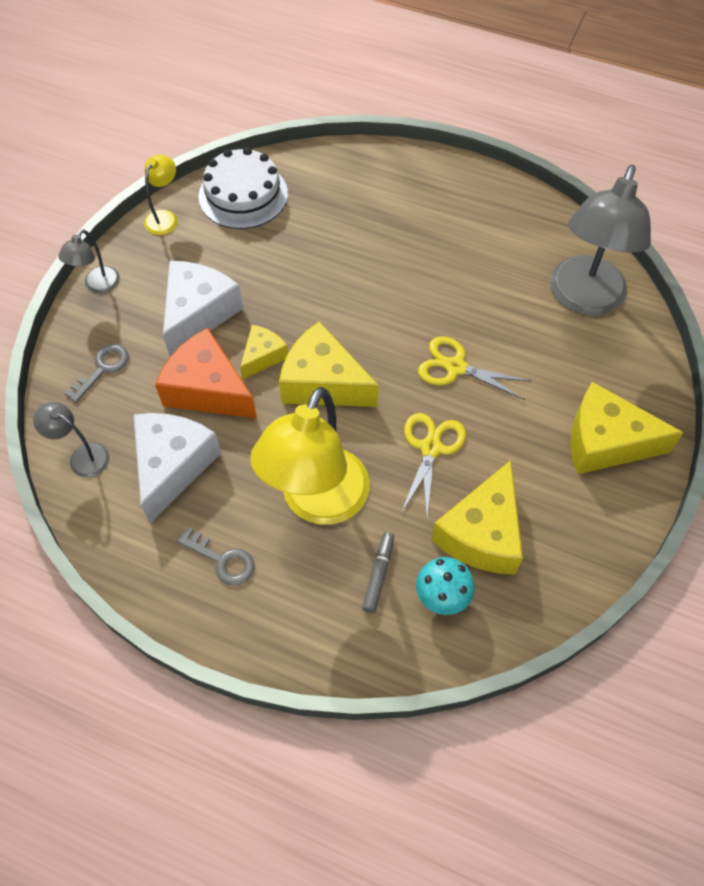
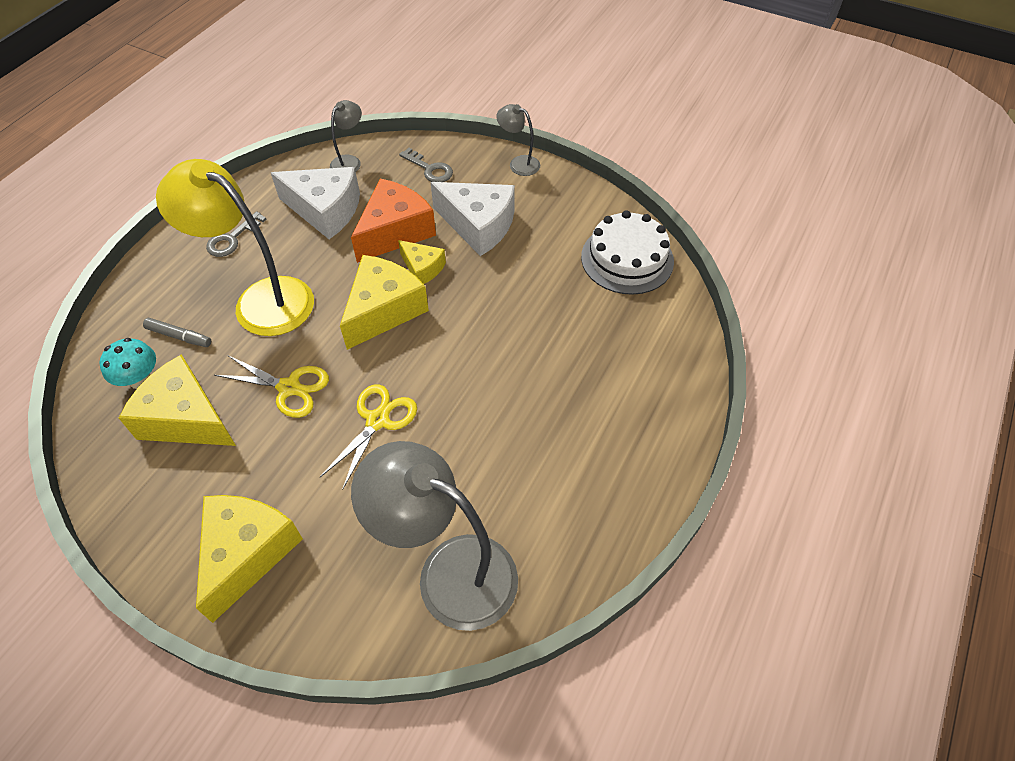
camera: 95 degrees right, 5 degrees down
yellow lamp [144,155,178,235] -> none

